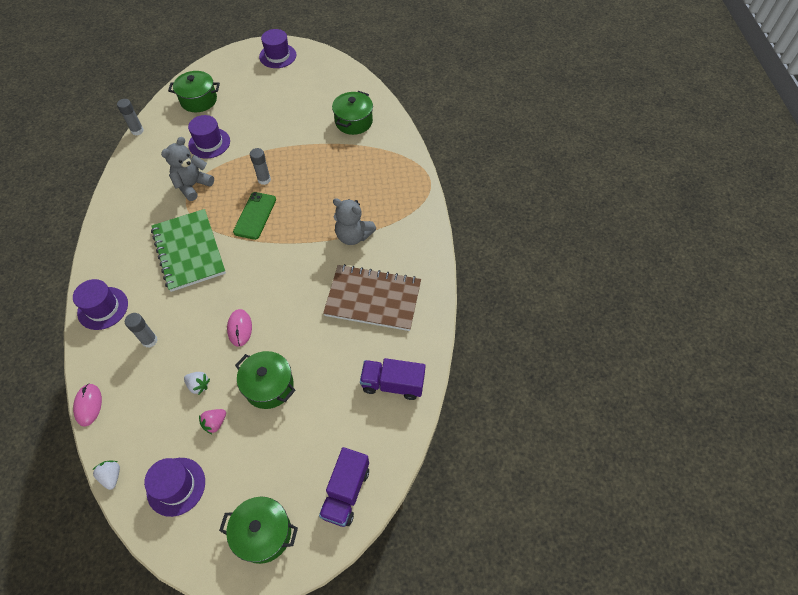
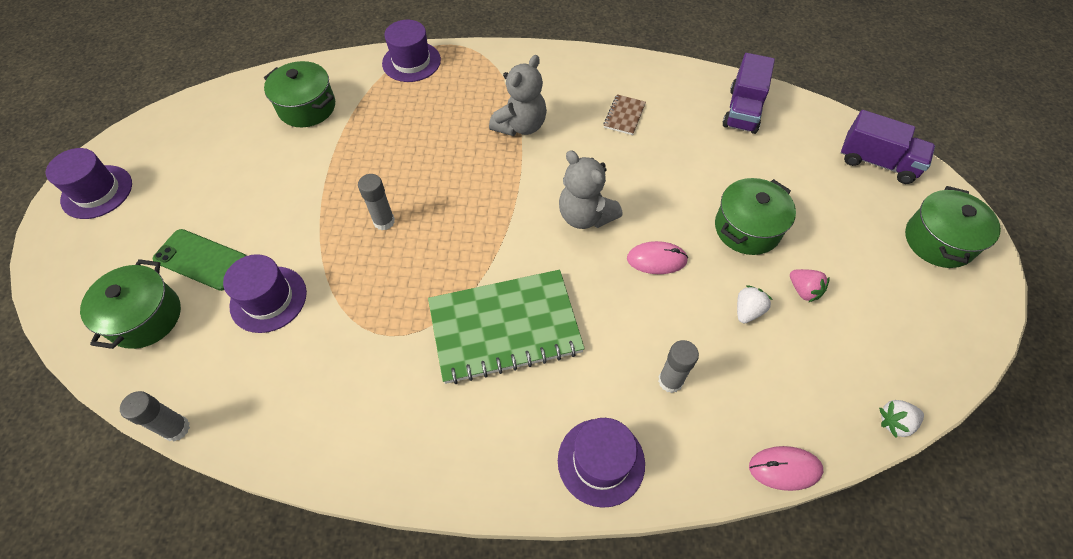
camera: 80 degrees left, 0 degrees up
purple hat [144,458,205,517] -> purple hat moved to [382,20,441,82]
grey teddy bear [161,137,214,201] -> grey teddy bear moved to [559,150,623,229]
green phone [233,192,276,240] -> green phone moved to [153,229,247,291]
brown notebook [323,264,421,331] -> brown notebook [603,94,646,135], size x0.41

